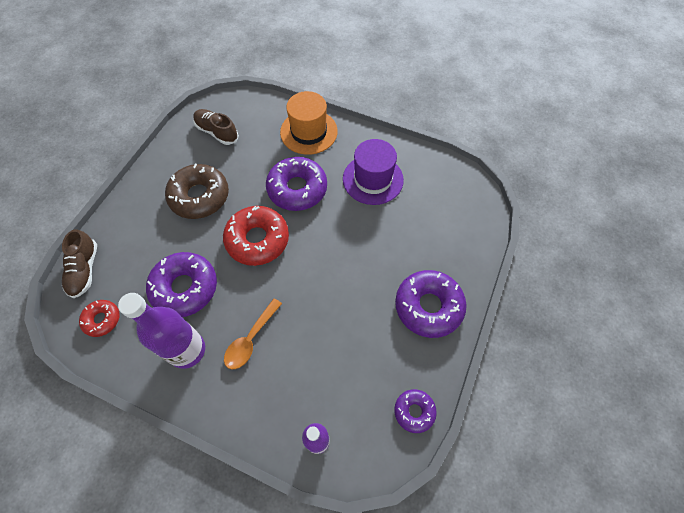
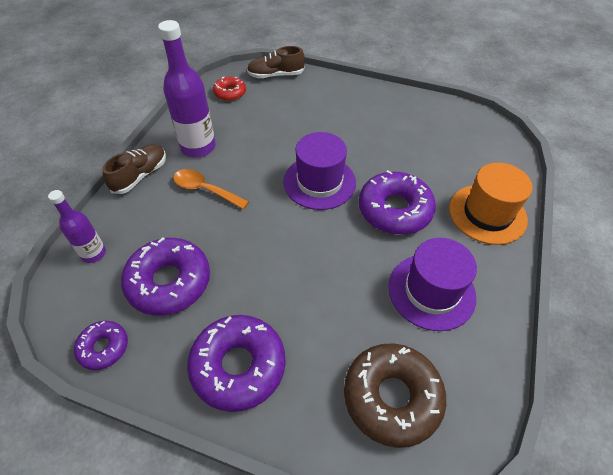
camera: 85 degrees right, 10 degrees down
purple donut [146,252,217,317] -> purple donut moved to [121,237,210,316]
brown donut [165,164,229,219] -> brown donut moved to [344,343,446,448]
brown shoe [193,109,239,145] -> brown shoe moved to [102,144,166,194]
red donut [223,206,289,266] -> purple hat [283,132,356,210]

